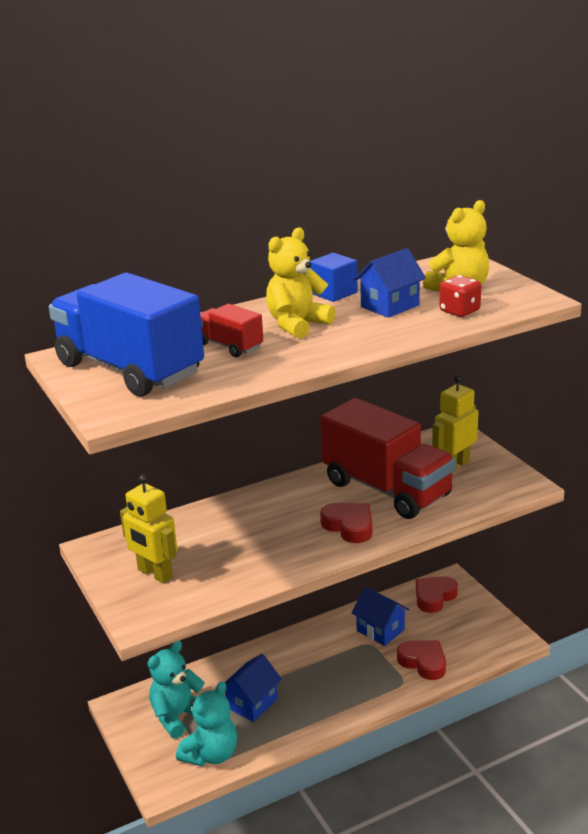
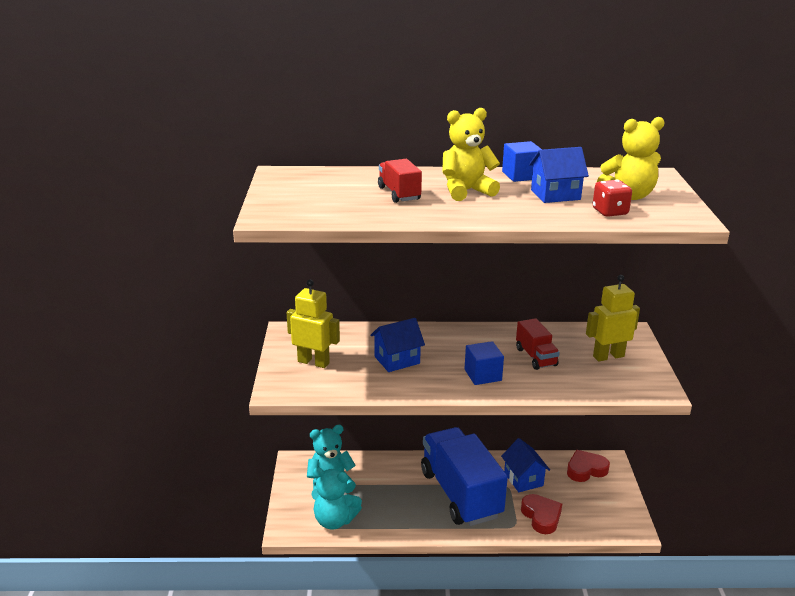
camera: 25 degrees right, 0 degrees up
blue truck [49,273,204,397] -> blue truck moved to [421,427,508,526]
yellow robot [120,474,177,584] -> yellow robot turned 135 degrees clockwise [286,279,340,368]
turquoise teddy bear [176,681,237,766] -> turquoise teddy bear turned 45 degrees clockwise [311,467,362,530]
blue house [225,654,282,722] -> blue house moved to [370,318,425,372]
red truck [320,398,456,519] -> red truck [516,318,560,370], size x0.46
red heart [320,503,372,543] -> blue cube [465,341,504,385]

